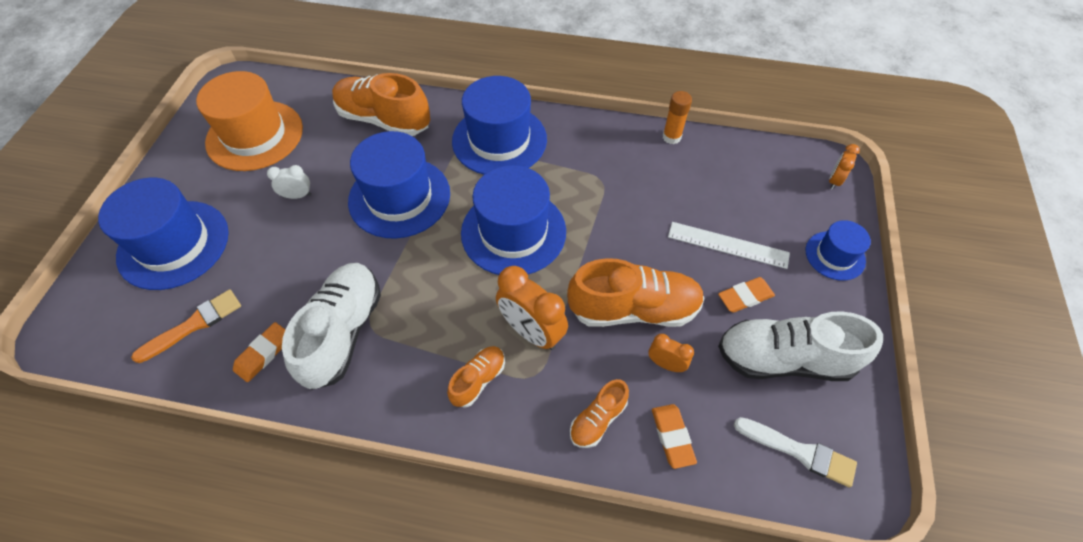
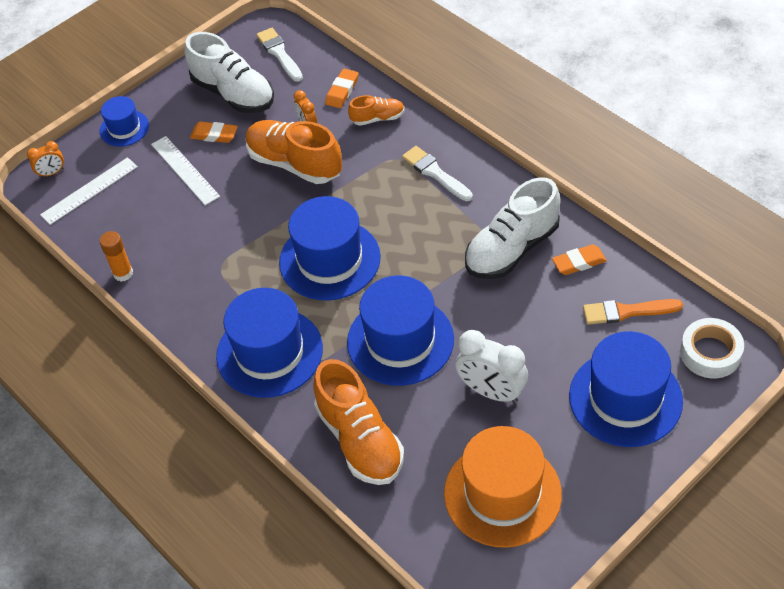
camera: 140 degrees left, 5 degrees down
white clock [267,165,311,199] -> white clock [456,330,528,403], size x1.87
orange shoe [447,346,505,408] -> white brush [402,146,473,201]
orange clock [496,266,568,350] -> none
none -> white ruler [40,157,138,225]
none -> white tape [680,318,744,378]

